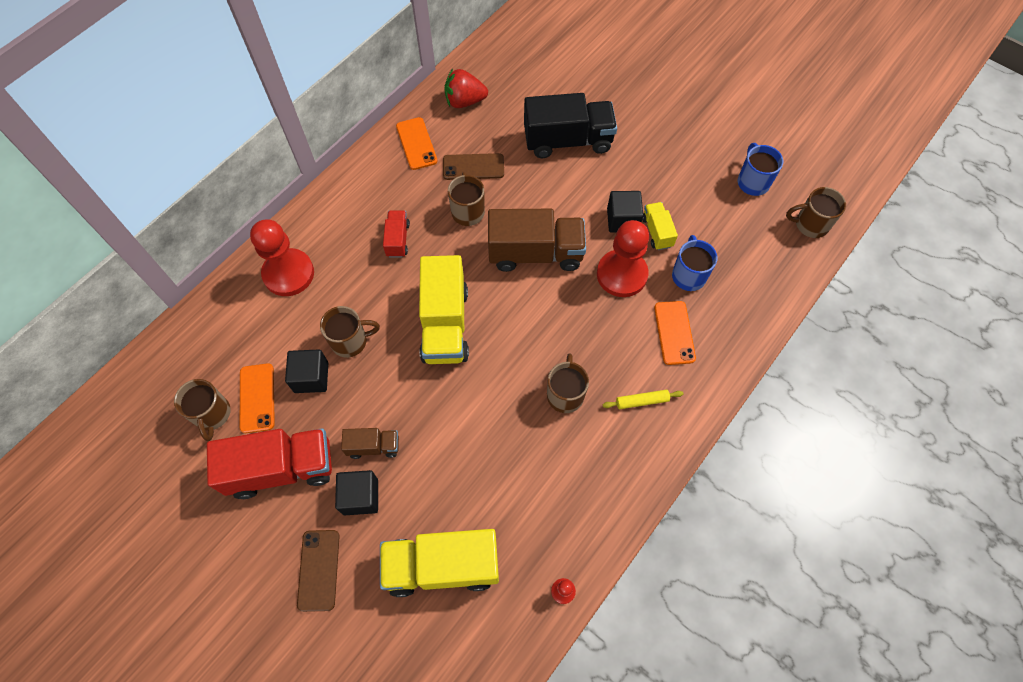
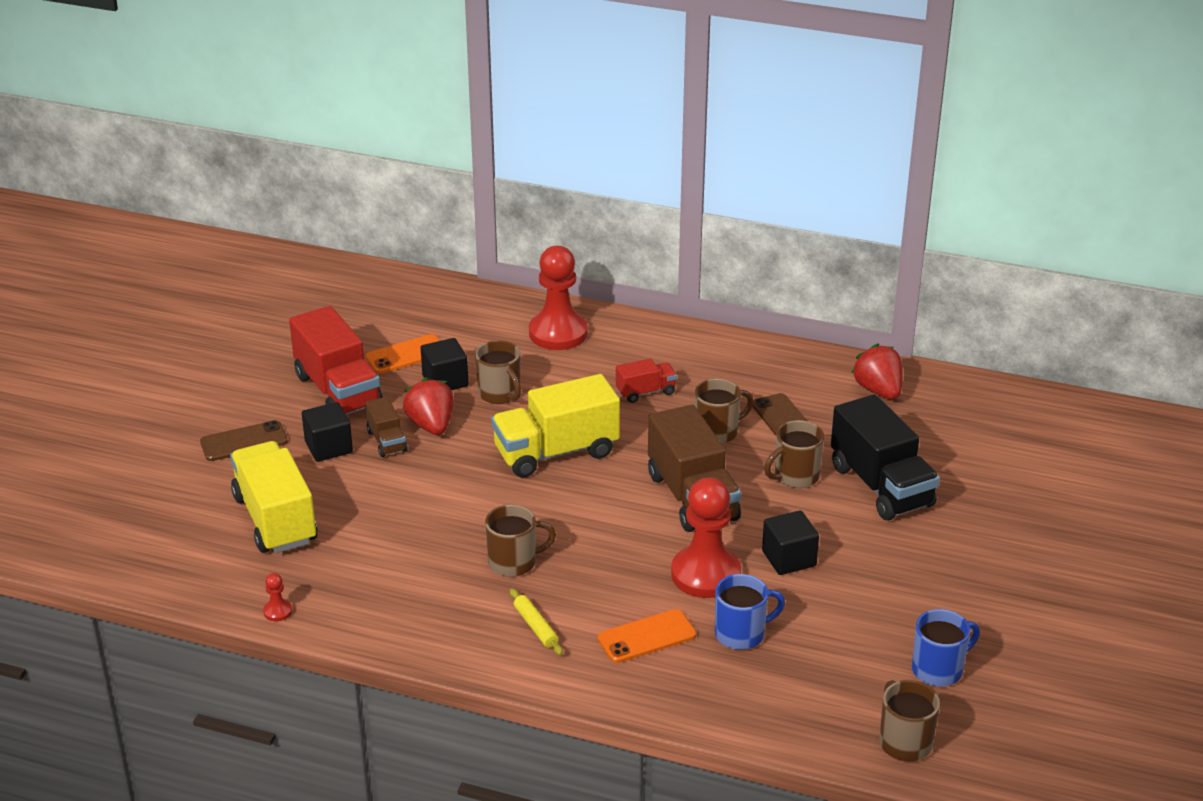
camera: 70 degrees right, 30 degrees down
brown mug [174,379,231,441] -> brown mug moved to [764,420,824,488]
orange phone [396,117,438,170] -> none
yellow truck [642,202,678,250] -> none
none -> red strawberry [403,377,454,435]

